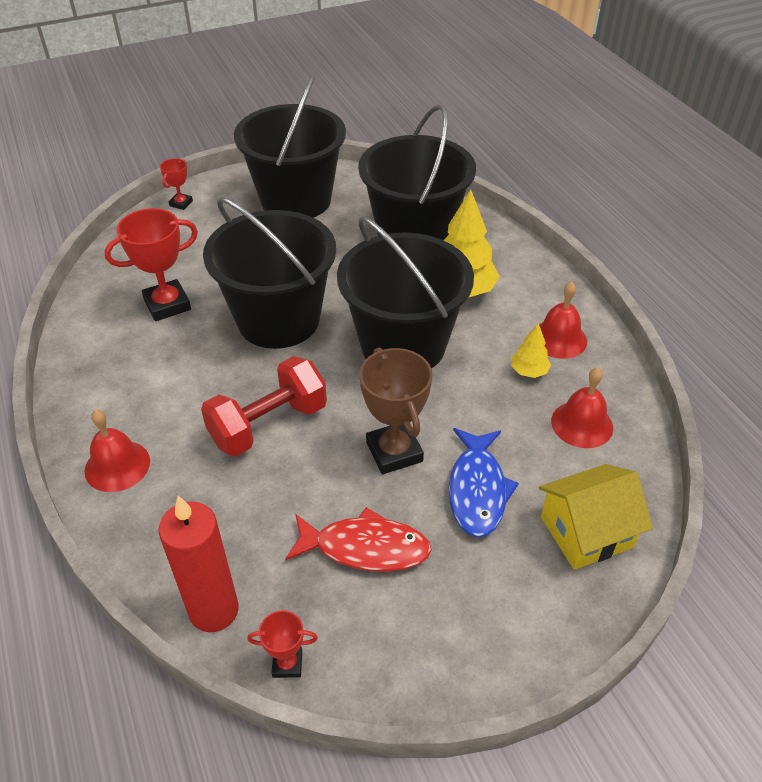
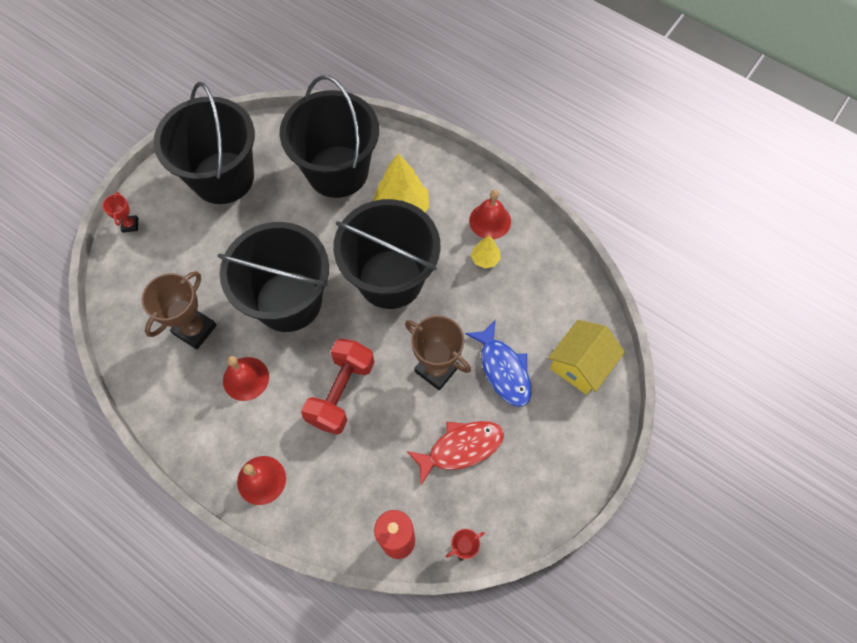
camera: 30 degrees left, 20 degrees up
red trophy [104,208,198,321] -> brown trophy [141,271,217,349]
red bell [551,368,613,448] -> red bell moved to [223,356,269,401]

